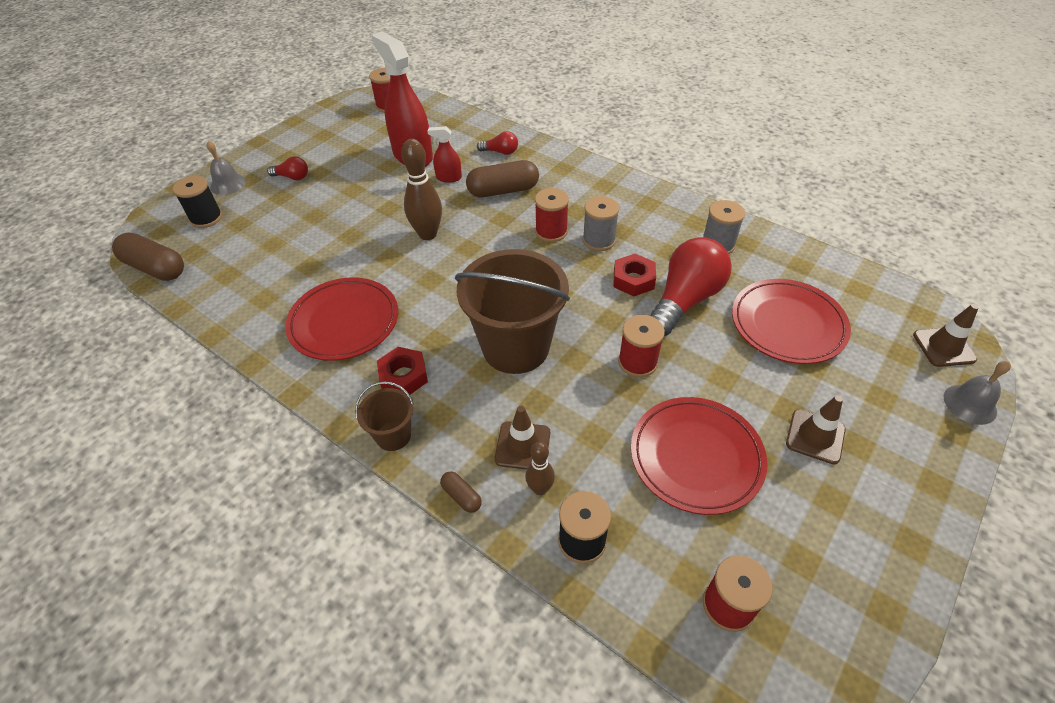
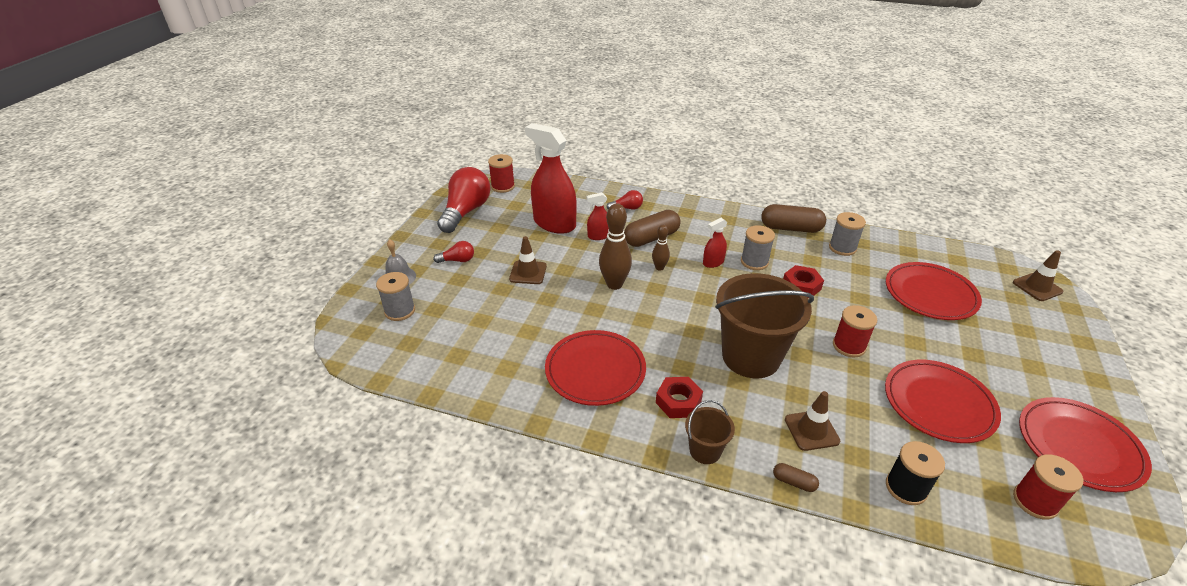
camera: 20 degrees left, 10 degrees down
brown capsule [112,233,184,281] -> brown capsule moved to [761,204,826,233]
black spool [173,176,222,228] -> grey spool [376,272,415,321]
brown bowling pin [525,442,555,495] -> brown bowling pin moved to [652,225,670,271]
red spool [535,188,569,242] -> red spray bottle [703,218,728,268]
red light bulb [650,237,732,336] -> red light bulb moved to [437,167,491,233]
brown traffic cone [786,395,846,464] -> brown traffic cone moved to [509,236,547,284]
grey bell [944,361,1011,425] -> none
none -> red plate [1019,397,1152,492]

